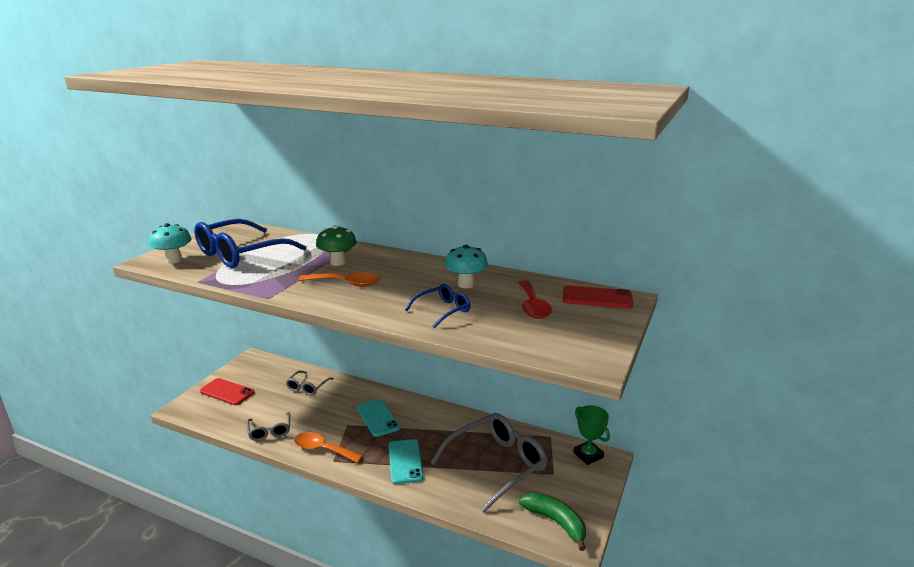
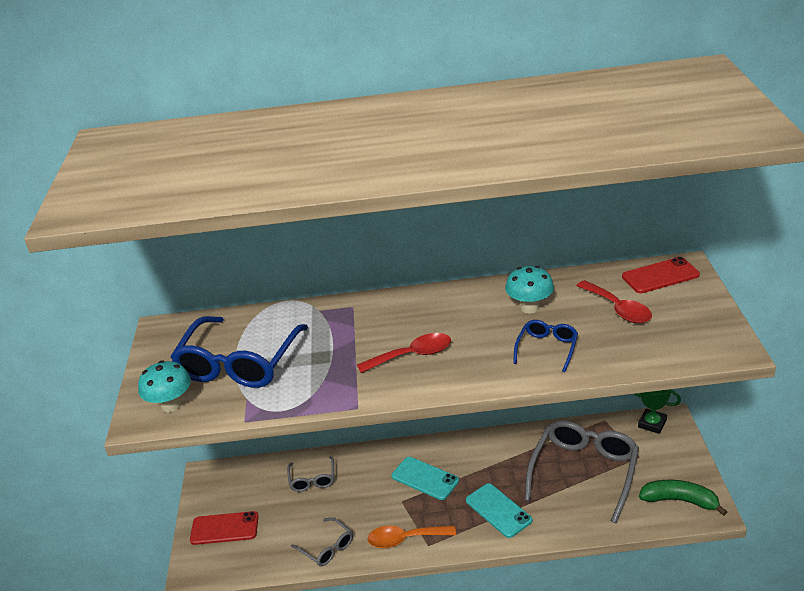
camera: 25 degrees left, 10 degrees up
orange spoon [298,272,380,287] -> red spoon [357,333,451,373]
green mushroom [316,225,357,266] -> none

